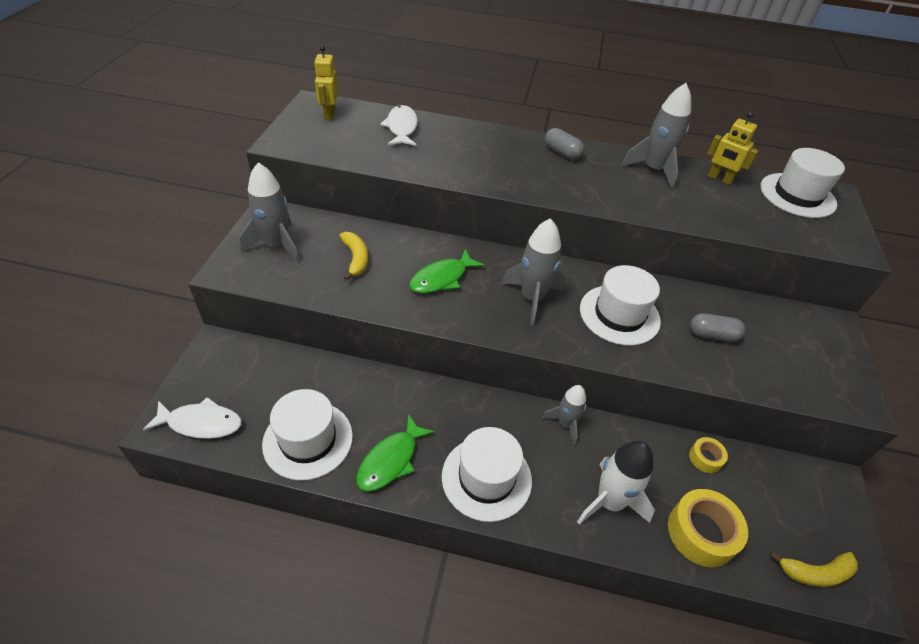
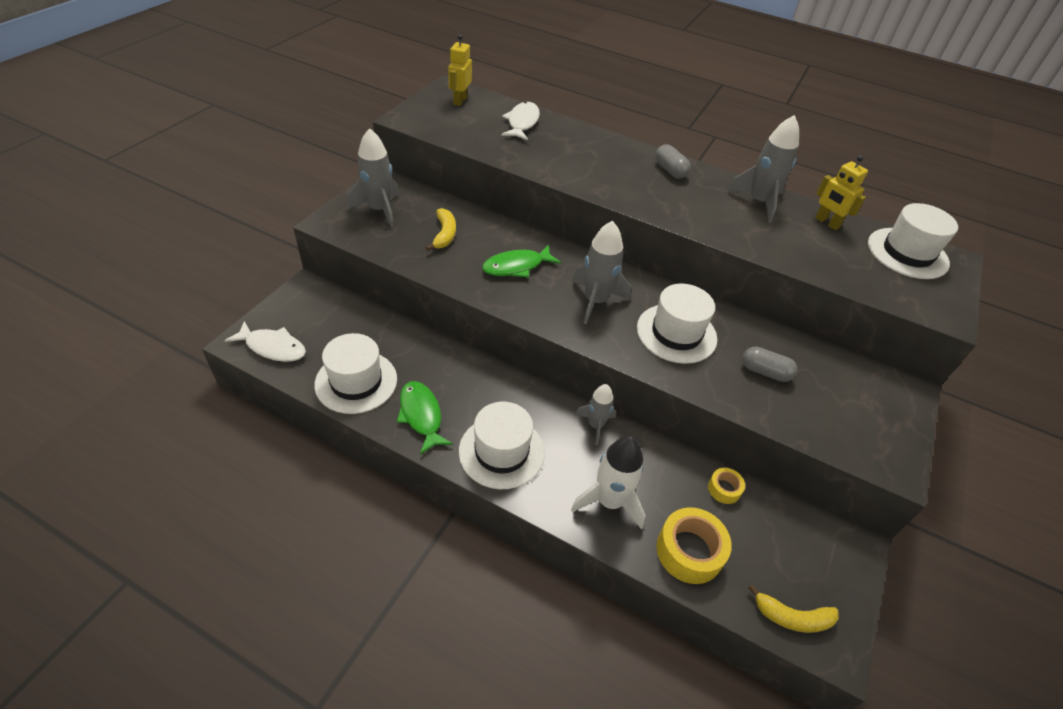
camera: 15 degrees right, 0 degrees up
green fish [356,414,435,492] -> green fish turned 105 degrees clockwise [397,381,453,455]

